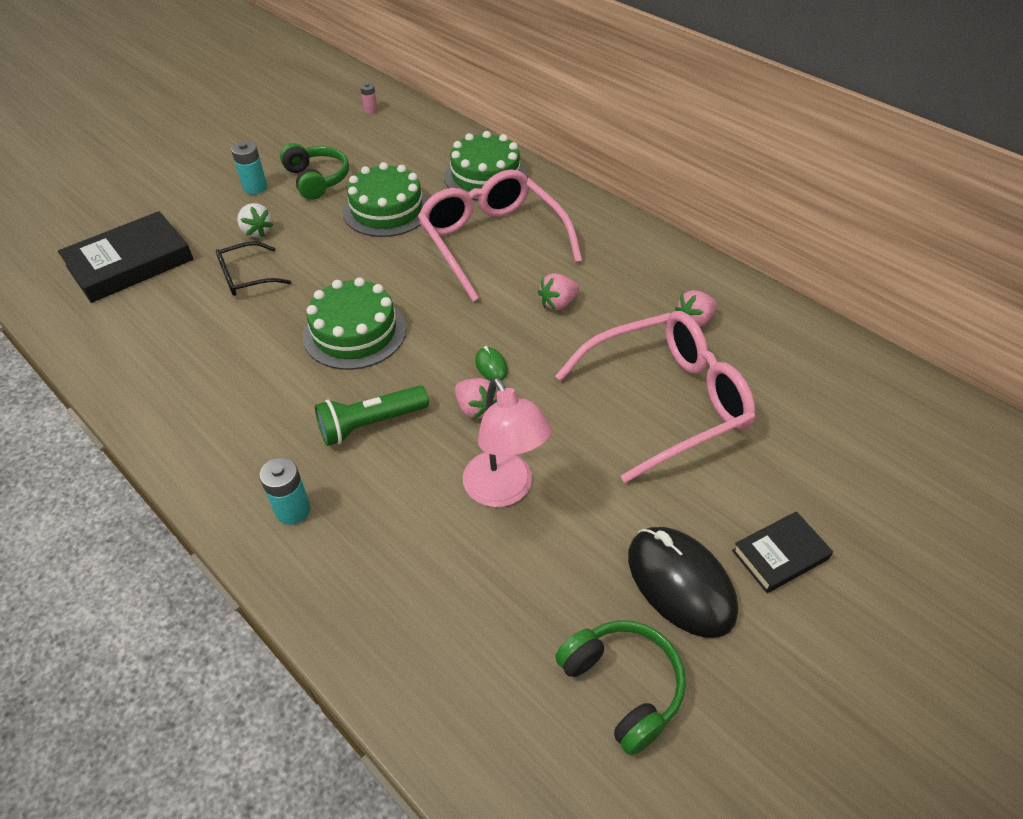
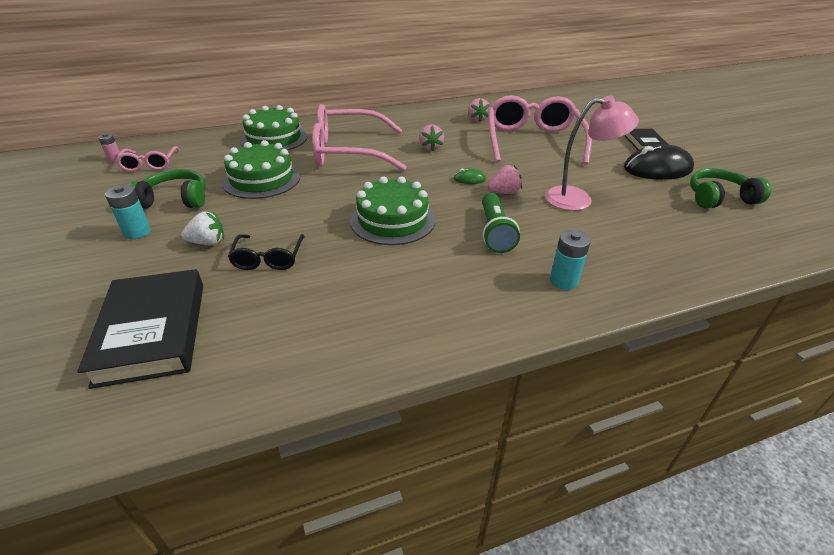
camera: 65 degrees left, 10 degrees down
none -> pink glasses [116,146,180,172]

